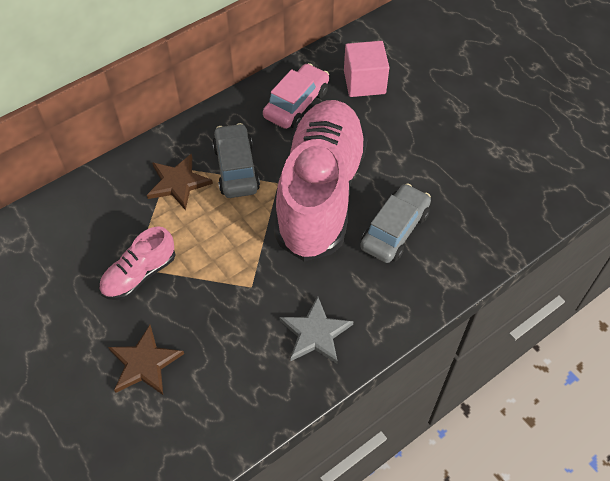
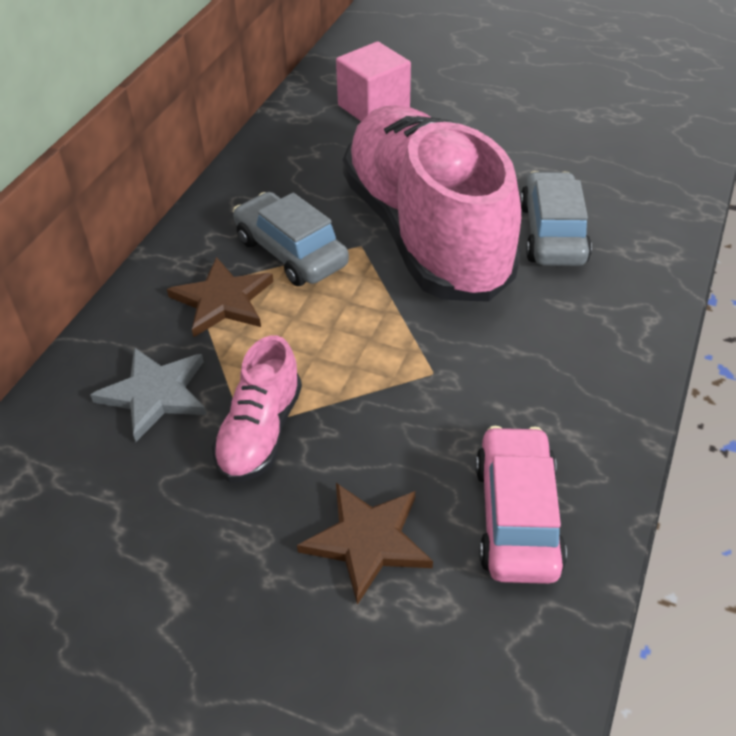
camera: 30 degrees left, 10 degrees down
pink car [263,63,329,129] -> pink car moved to [475,426,567,584]
grey star [279,296,354,364] -> grey star moved to [90,347,207,442]

